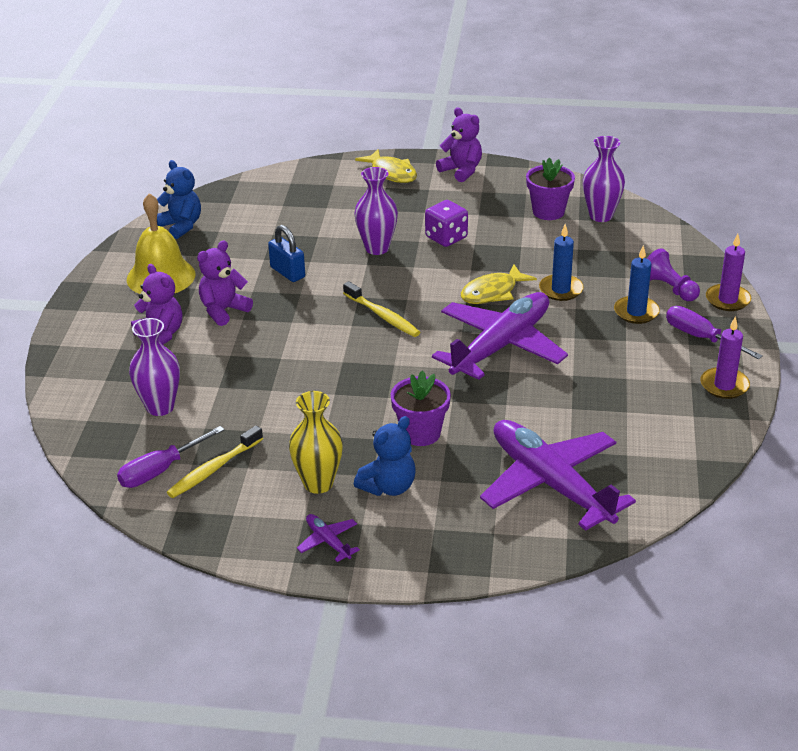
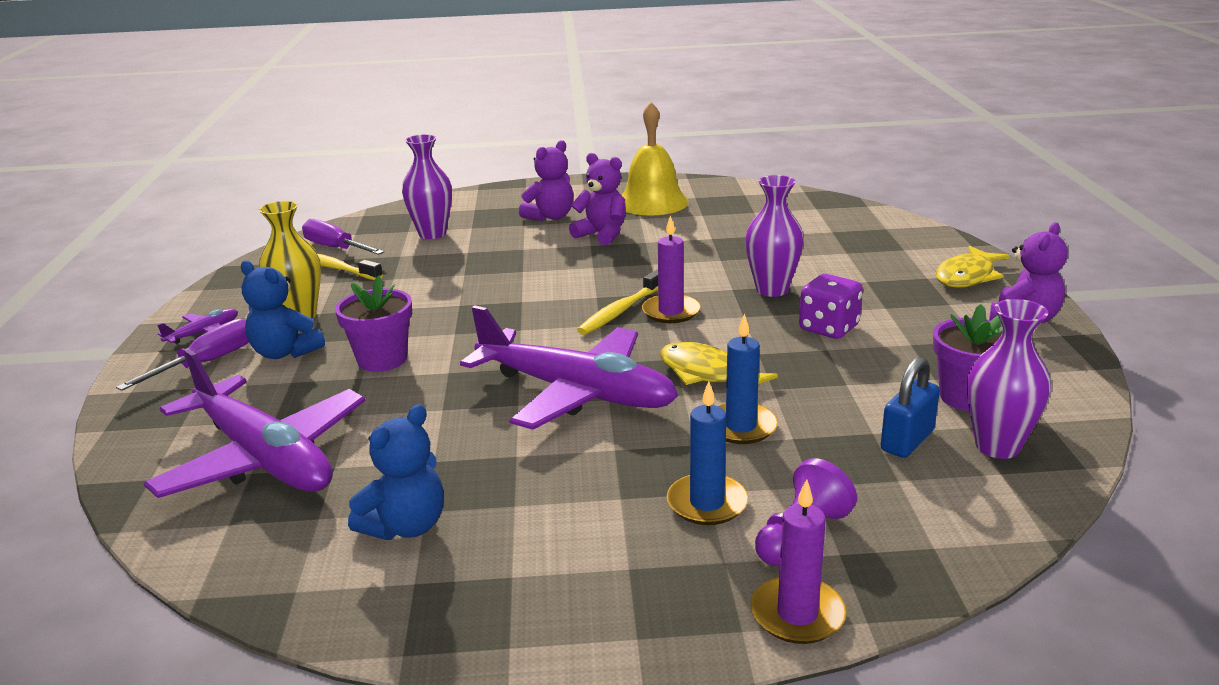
camera: 80 degrees right, 10 degrees down
blue teddy bear [157,160,201,239] -> blue teddy bear moved to [348,404,444,540]
blue padlock [268,225,305,282] -> blue padlock moved to [881,357,940,458]
purple plane [480,420,636,531] -> purple plane turned 90 degrees clockwise [144,349,366,498]
purple screwdriver [666,306,763,359] -> purple screwdriver moved to [116,319,249,391]
purple candle [701,316,750,399] -> purple candle moved to [642,215,701,323]

